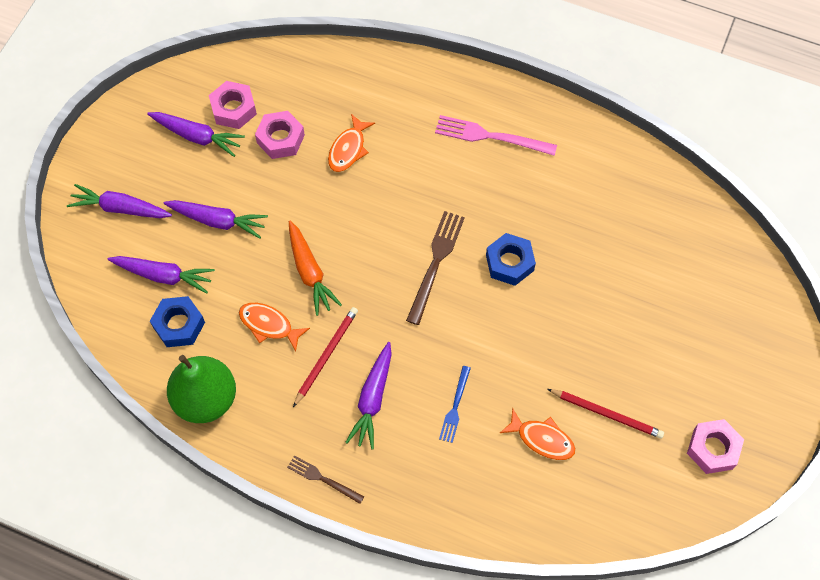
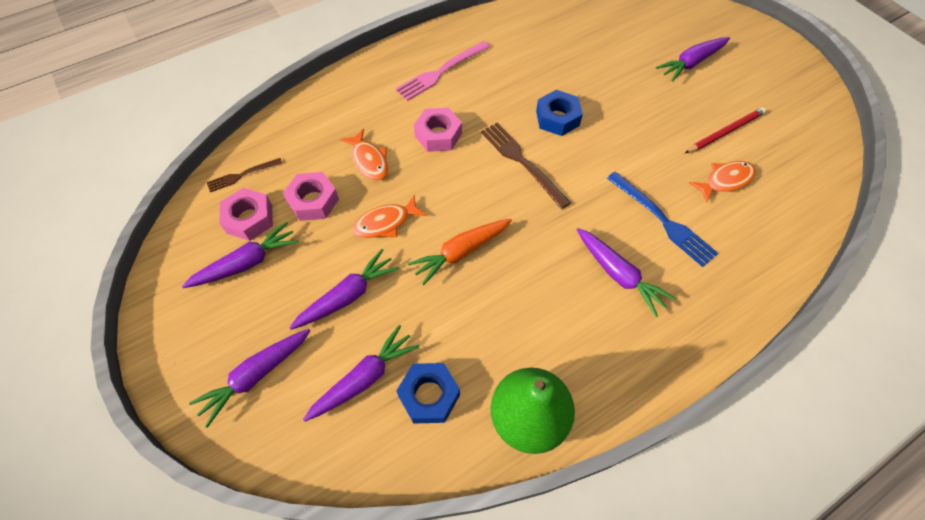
camera: 55 degrees left, 5 degrees down
orange fish [239,303,310,352] -> orange fish moved to [353,194,427,238]
brown fork [287,455,364,504] -> brown fork moved to [207,158,282,192]
orange carrot [289,220,342,316] -> orange carrot turned 135 degrees clockwise [408,219,512,285]
red pencil [293,307,358,407] -> none
blue fork [439,366,471,443] -> blue fork [607,172,718,267], size x1.66
pink nut [687,419,744,474] -> pink nut moved to [414,108,462,152]
none -> purple carrot [656,37,730,82]

